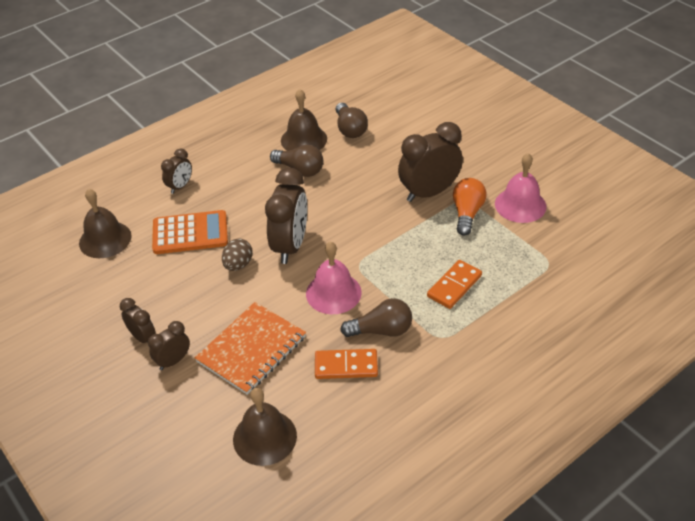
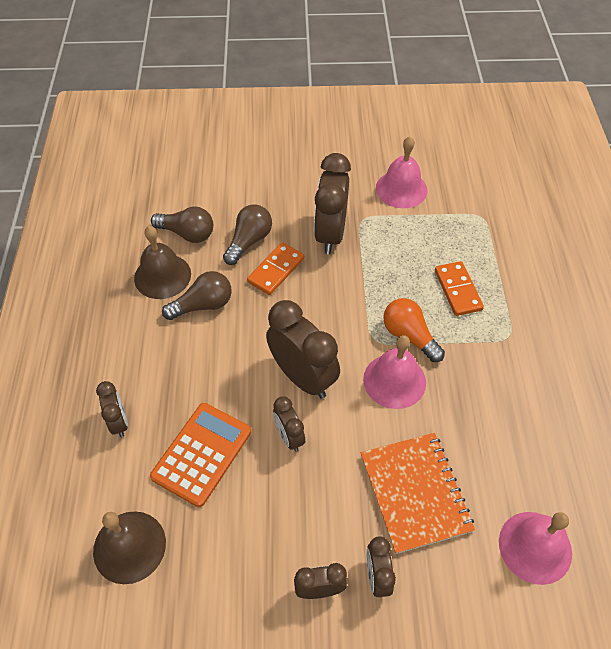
camera: 55 degrees left, 10 degrees up
brown egg [222,238,253,271] -> brown clock [273,396,305,452]
brown bell [233,388,297,466] -> pink bell [499,512,572,585]
orange domino [315,349,378,379] -> orange domino moved to [247,242,304,295]
brown light bulb [340,298,412,337] -> brown light bulb moved to [223,205,272,265]
orange light bulb [453,178,487,236] -> orange light bulb moved to [383,298,445,362]

